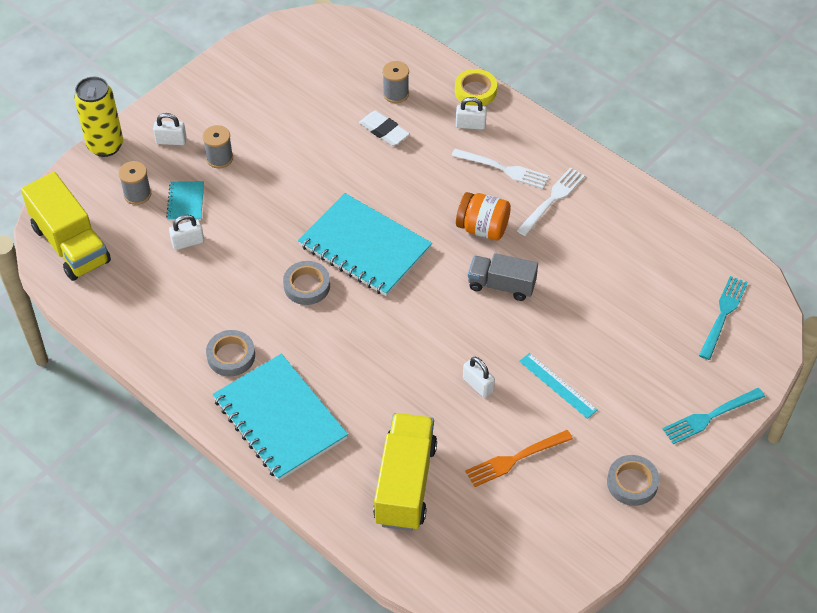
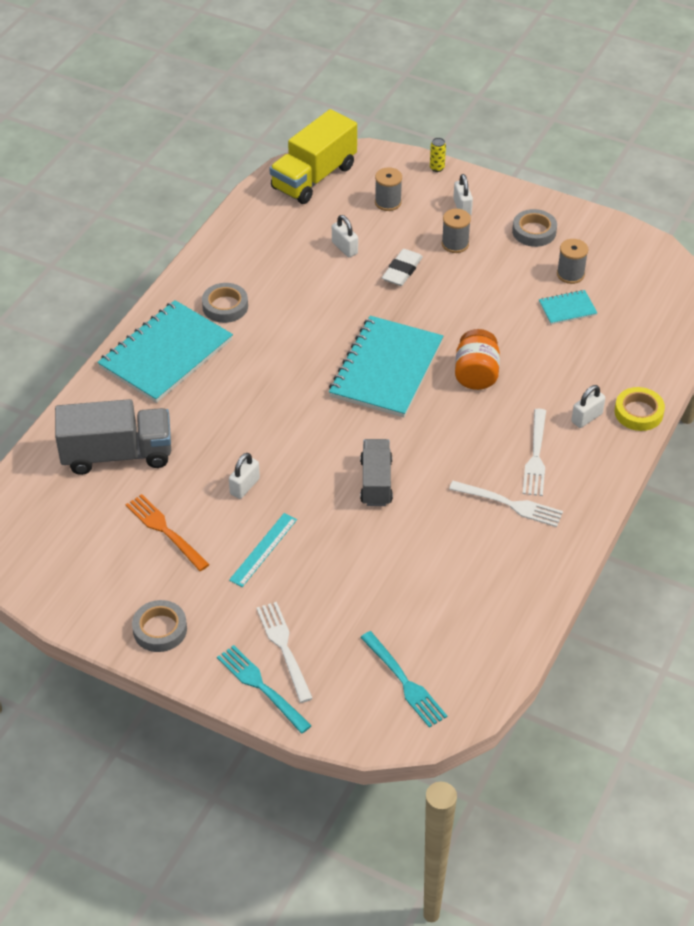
camera: 75 degrees right, 5 degrees down
yellow can [74,77,123,157] -> yellow can [430,138,446,172], size x0.42
turquoise notebook [166,181,204,221] -> turquoise notebook moved to [539,290,597,325]
grey tape [283,261,330,305] -> grey tape moved to [512,209,557,247]
white eraser [359,111,410,146] -> white eraser moved to [382,249,423,286]
yellow truck [373,413,437,531] -> grey truck [55,399,171,475]
grey spool [383,61,409,103] -> grey spool moved to [557,239,588,284]
white padlock [456,97,487,130] -> white padlock turned 60 degrees clockwise [571,385,605,428]
orange jar [456,192,511,240] -> orange jar moved to [455,329,500,390]
turquoise fork [699,276,748,360] -> turquoise fork turned 45 degrees clockwise [360,631,447,728]
none -> white fork [256,602,313,703]

